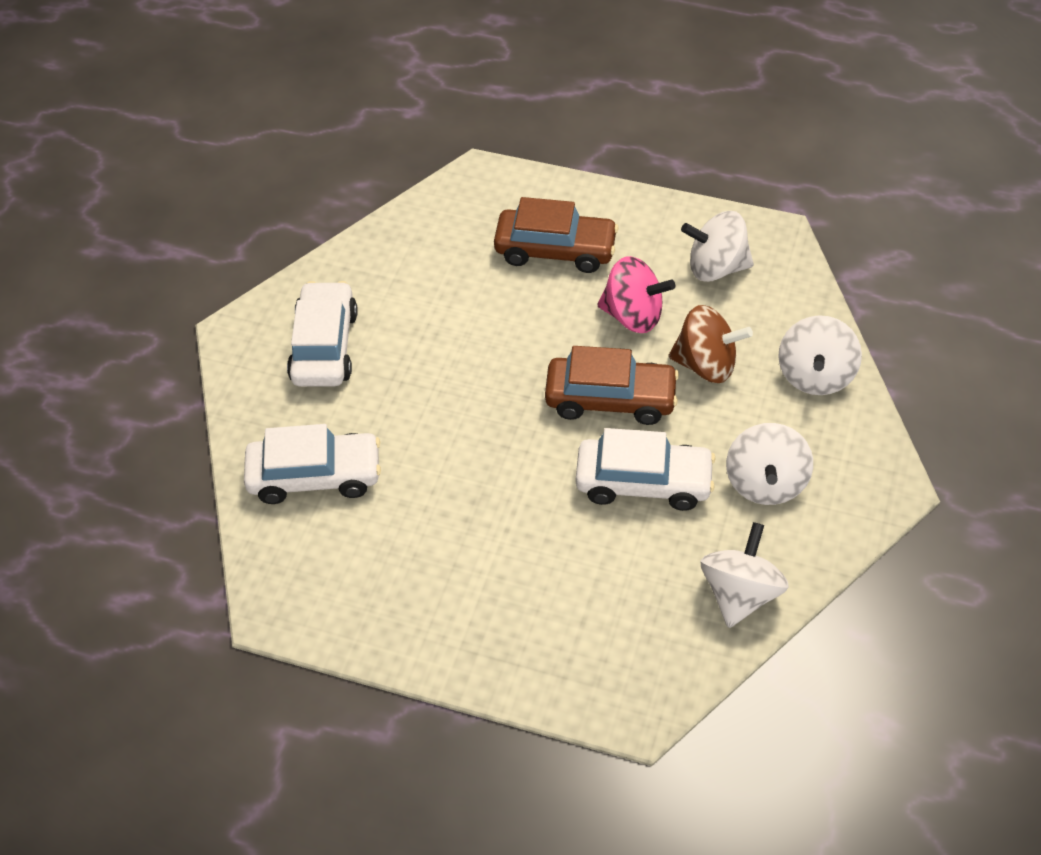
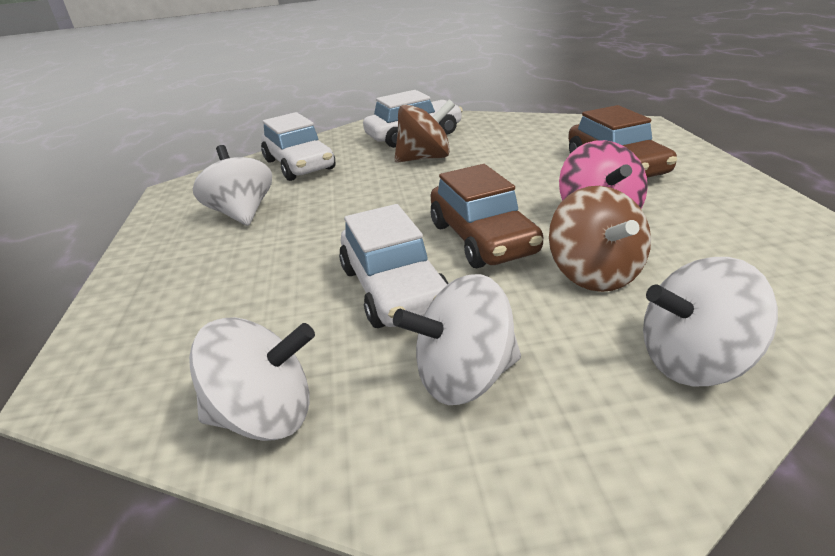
camera: 65 degrees right, 20 degrees down
white spinning top [681,211,754,282] -> white spinning top moved to [193,145,272,226]
none -> brown spinning top [394,99,455,163]

